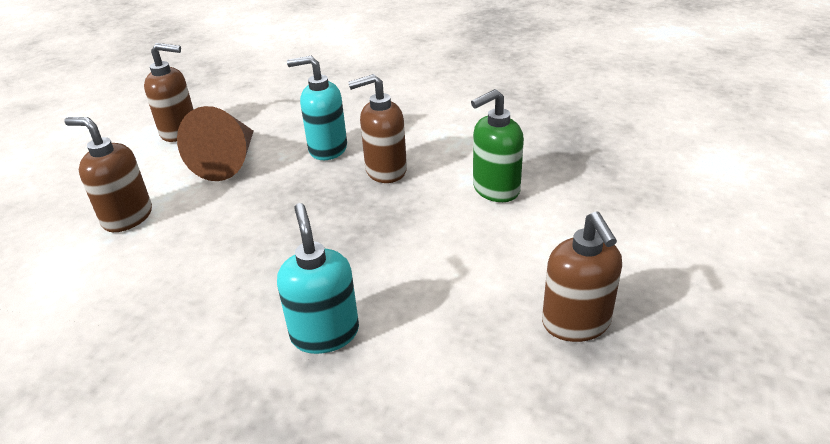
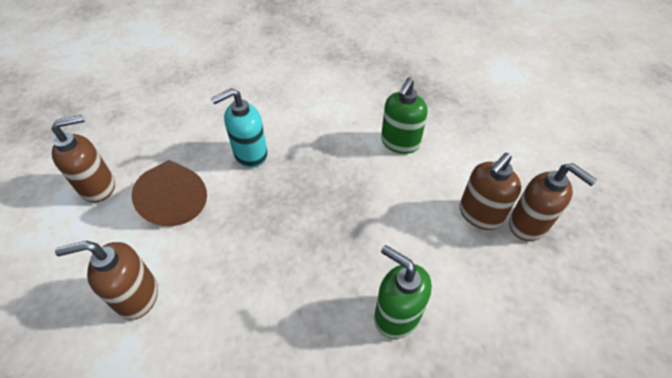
camera: 35 degrees left, 15 degrees up
turquoise soap dispenser [277,203,359,354] -> green soap dispenser [374,245,432,339]
brown soap dispenser [348,74,407,183] -> brown soap dispenser moved to [459,153,521,230]

